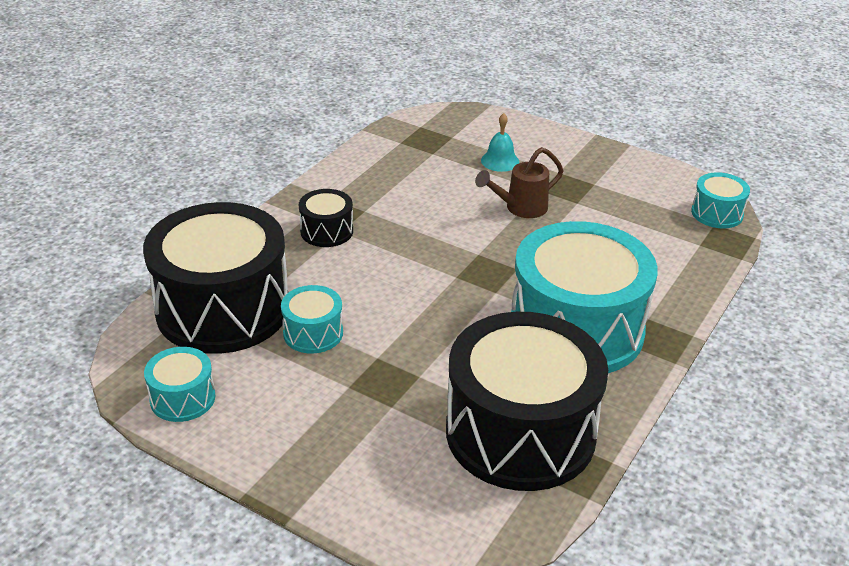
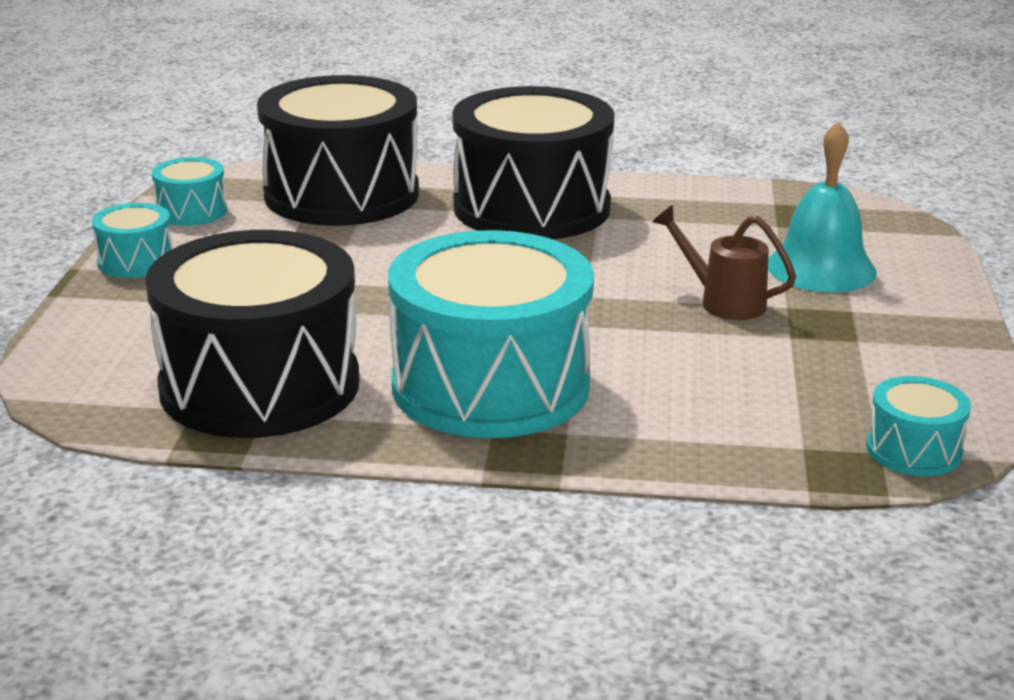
camera: 65 degrees right, 10 degrees down
turquoise drum [281,285,343,353] -> turquoise drum moved to [92,203,173,278]
black drum [299,189,353,247] -> black drum [453,86,615,239], size x2.27
turquoise bell [481,113,519,172] -> turquoise bell [768,121,877,292], size x1.80

